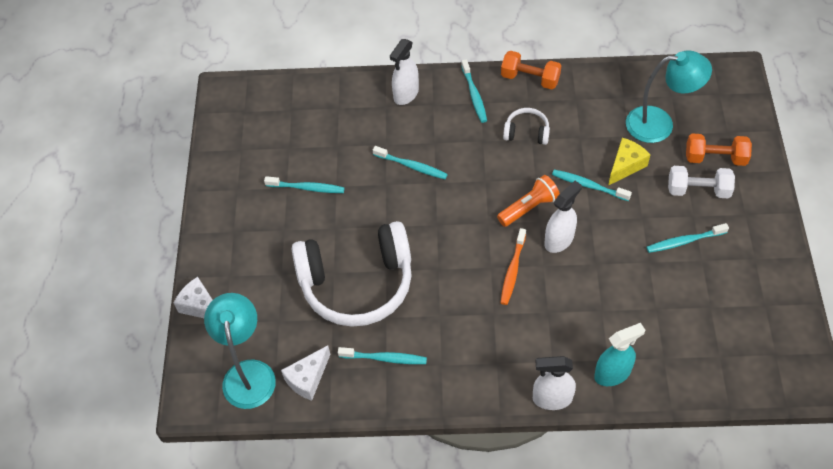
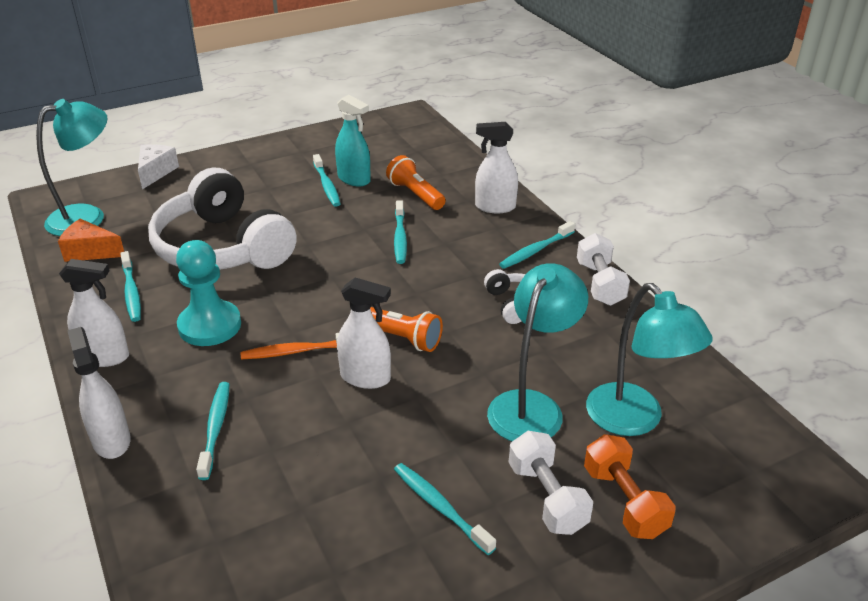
camera: 60 degrees right, 20 degrees down
white cheese [281,345,330,401] -> orange cheese [58,219,124,262]
orange dumbbell [501,51,562,90] -> white dumbbell [577,233,630,306]
turquoise toothbrush [552,170,632,201] -> turquoise toothbrush moved to [196,382,229,480]
turquoise spray bottle [594,323,645,386] -> turquoise spray bottle moved to [335,95,371,186]
yellow cheese [608,138,650,186] -> turquoise lamp [487,263,588,441]
none -> white spray bottle [59,259,129,367]
none -> turquoise pawn [176,240,241,346]
none -> orange flashlight [386,155,446,210]

